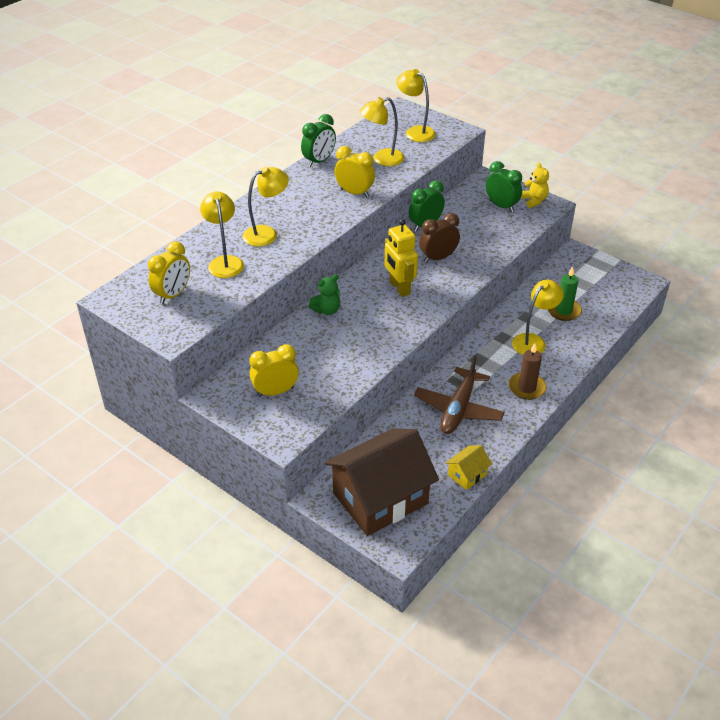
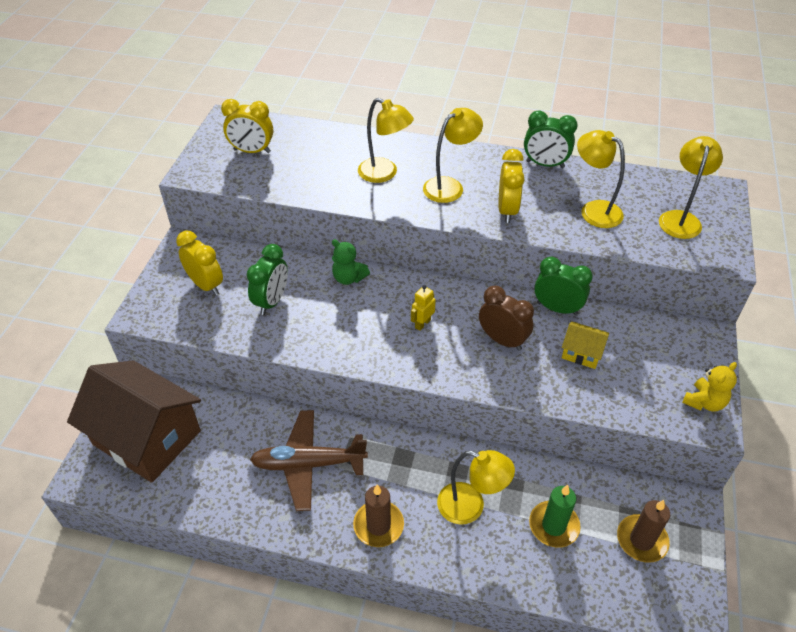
camera: 65 degrees right, 5 degrees up
yellow lamp [200,191,244,278] -> yellow lamp moved to [423,108,483,203]
yellow robot [385,219,418,297] -> yellow robot [411,285,436,331], size x0.54
yellow house [445,445,492,490] -> yellow house moved to [562,321,609,369]
green clock [486,161,522,212] -> green clock moved to [247,244,288,315]
none -> brown candle [617,500,670,563]

